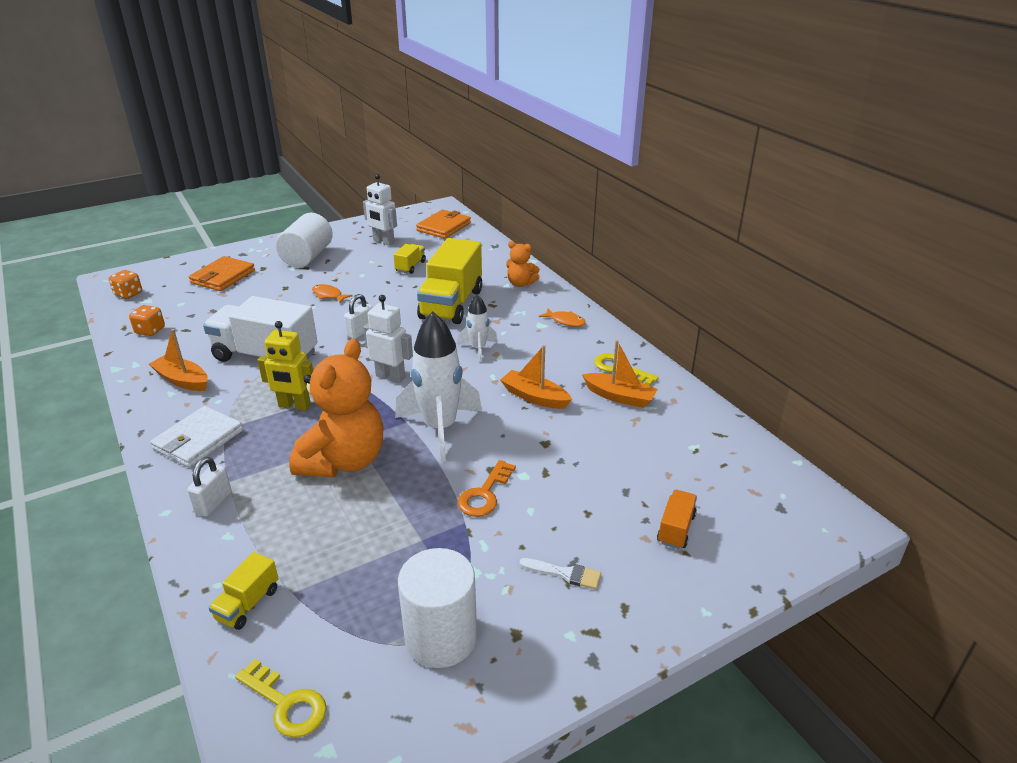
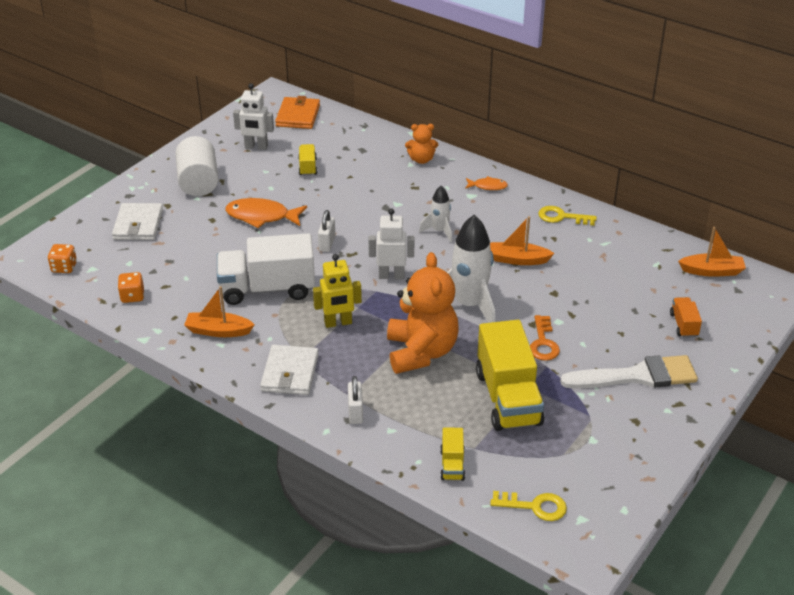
camera: 25 degrees left, 5 degrees up
orange wallet [189,256,255,291] -> white wallet [112,203,163,240]
orange fish [312,284,353,303] -> orange fish [225,198,307,228], size x1.84
white cylinder [398,548,477,668] -> none
yellow truck [417,238,482,324] -> yellow truck moved to [476,320,545,431]
white brush [519,558,601,589] -> white brush [560,355,698,389], size x2.28
orange boat [582,340,658,408] -> orange boat moved to [678,227,746,277]

